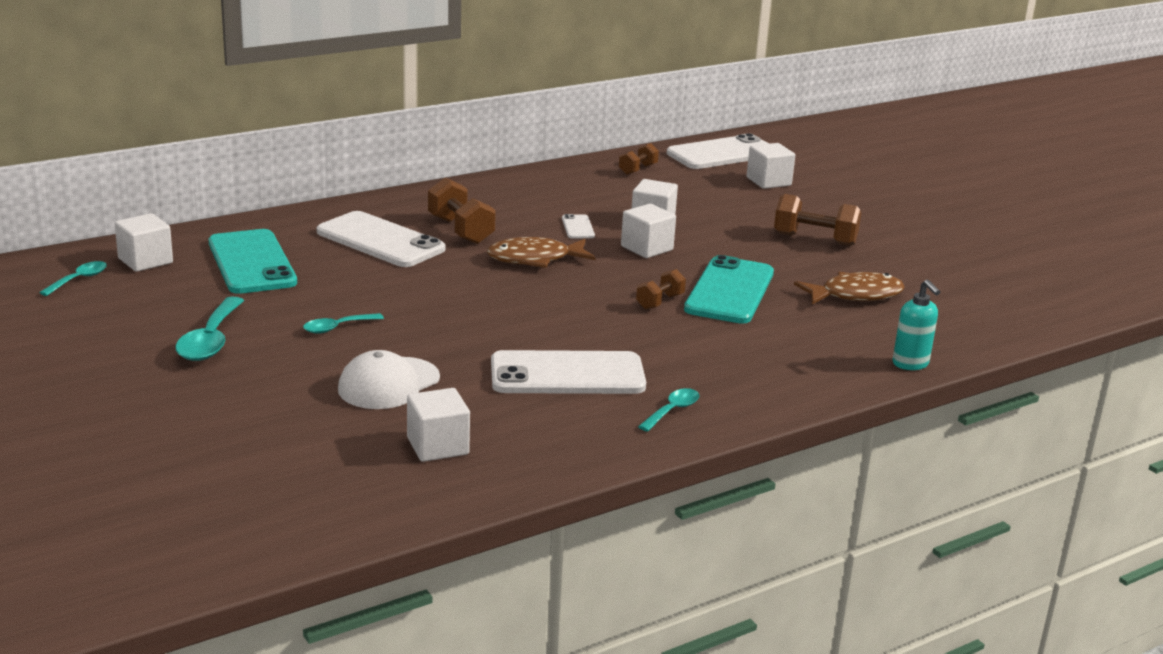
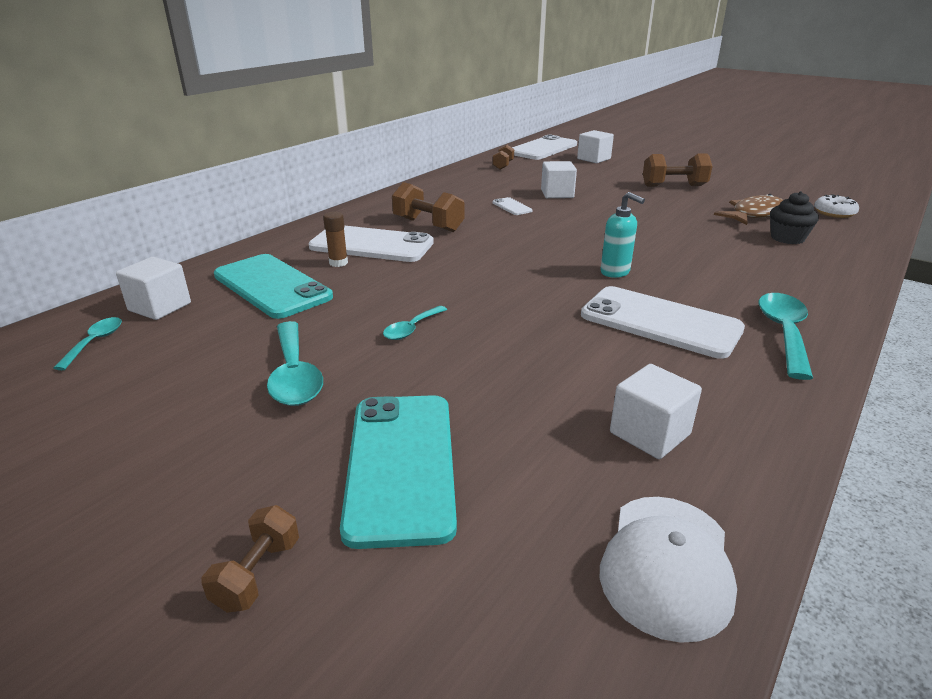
camera: 20 degrees left, 5 degrees up
white cap [338,350,440,409] -> white cap moved to [600,497,737,643]
brown fish [487,237,596,268] -> none
white phone [491,350,646,394] -> white phone turned 60 degrees clockwise [581,286,745,359]
white cube [621,204,676,258] -> none
brown dumbbell [636,269,686,309] -> brown dumbbell moved to [201,505,299,613]
turquoise spoon [638,388,699,432] -> turquoise spoon [759,293,813,380], size x1.73
turquoise phone [684,255,774,324] -> turquoise phone moved to [340,395,457,549]
turquoise soap dispenser [893,280,940,370] -> turquoise soap dispenser moved to [601,192,645,278]
none -> brown glue stick [323,211,348,267]
none -> black cupcake [770,191,819,244]
none -> white donut [814,194,859,218]

